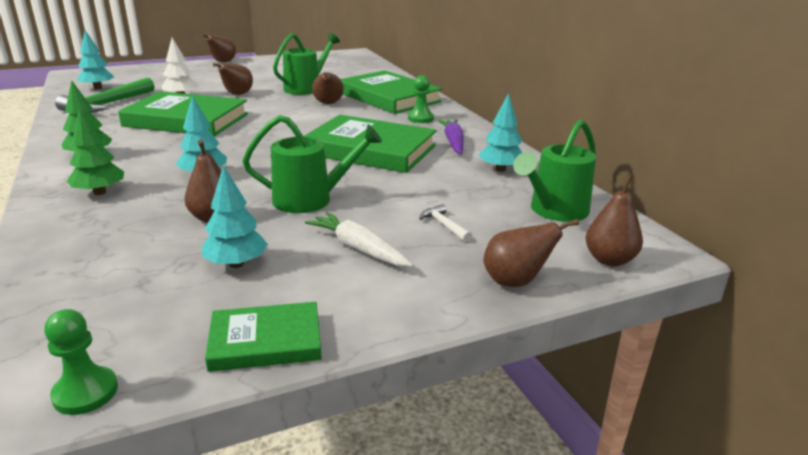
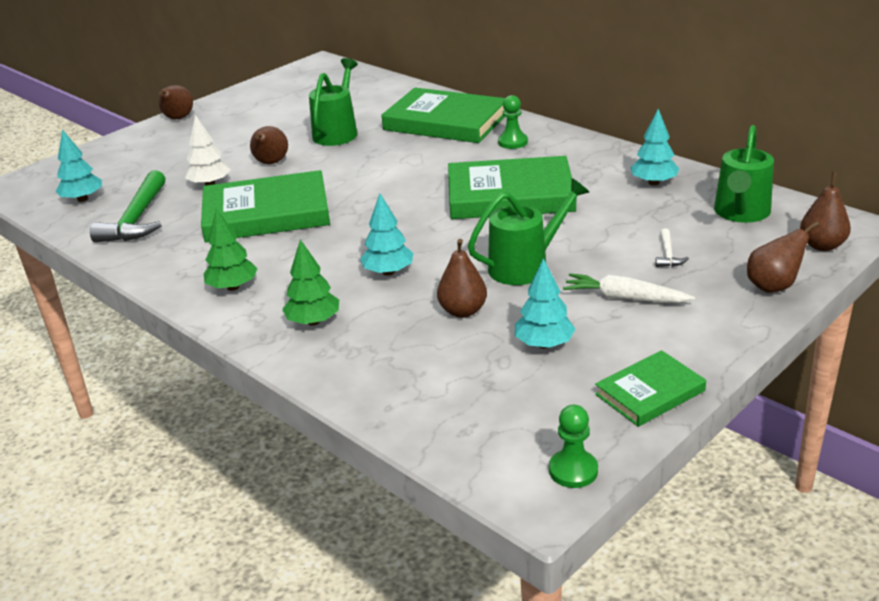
camera: 20 degrees left, 5 degrees up
brown pear [312,72,344,104] -> none
white hammer [419,204,472,242] -> white hammer turned 120 degrees counterclockwise [655,228,689,267]
purple carrot [437,120,464,154] -> none

